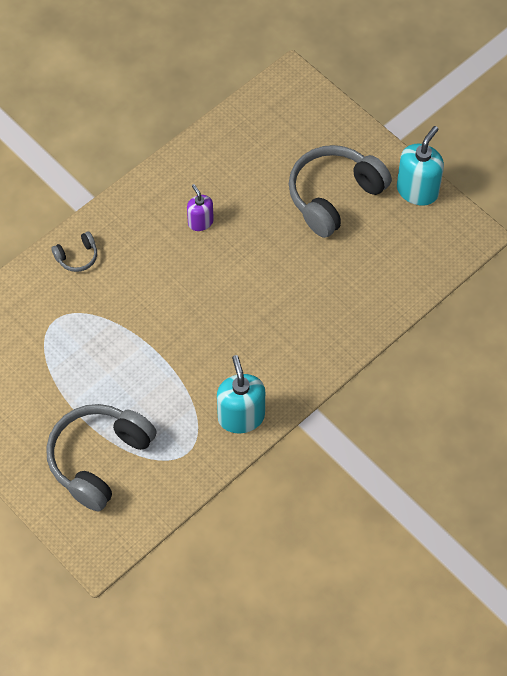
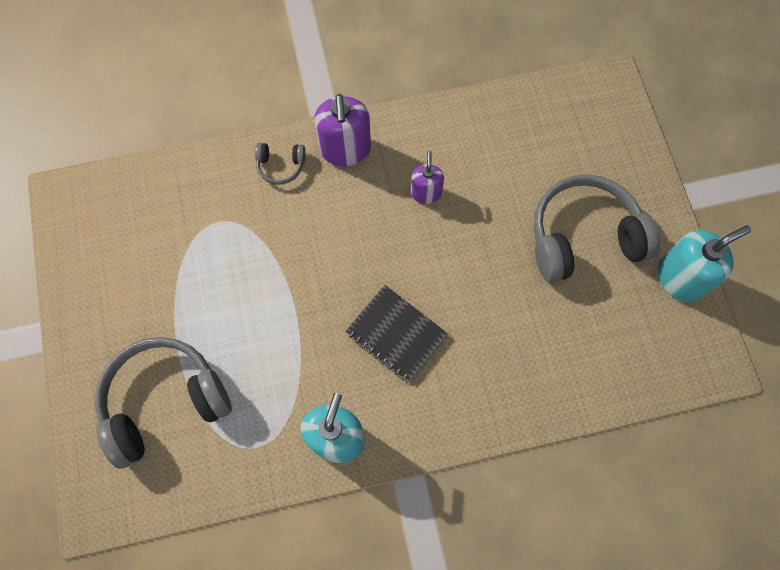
camera: 30 degrees right, 10 degrees up
none -> purple soap dispenser [314,94,371,166]
none -> black notebook [346,285,449,383]

